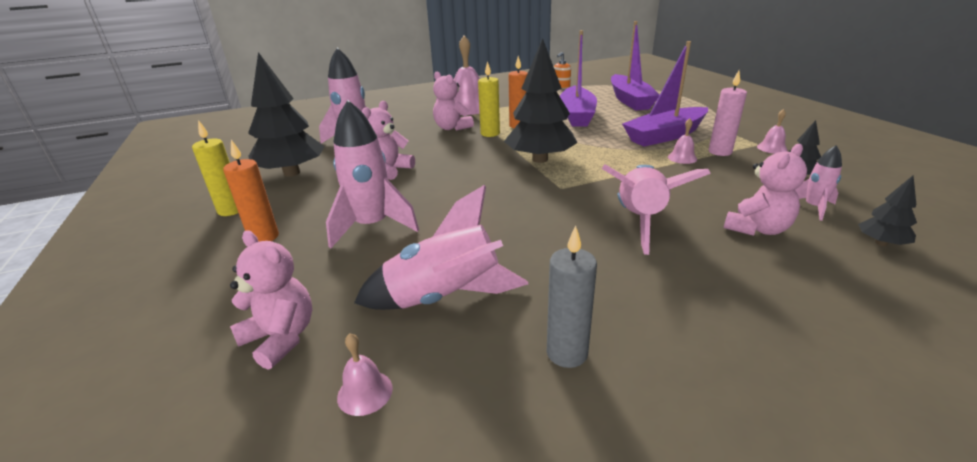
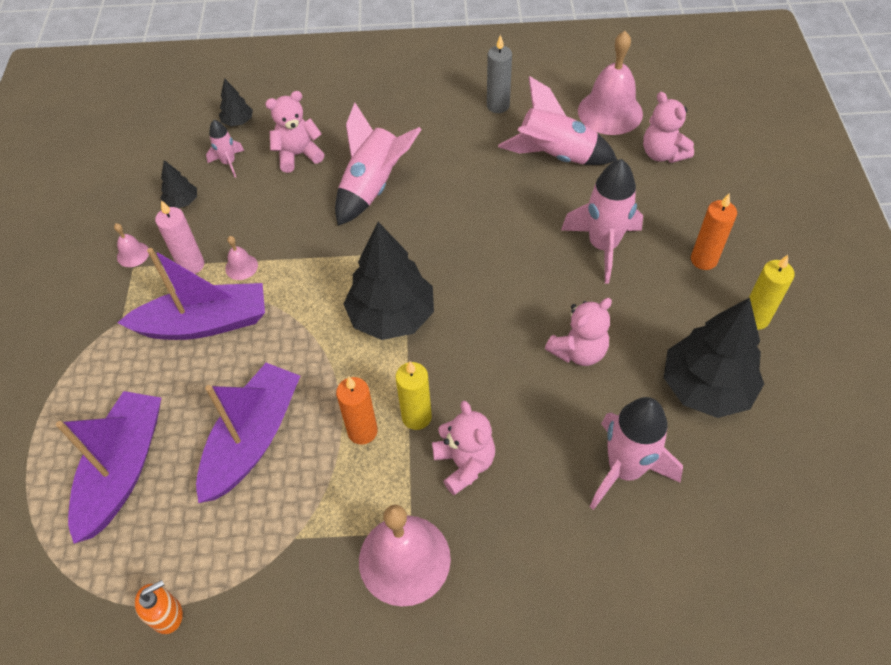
camera: 160 degrees left, 25 degrees up
pink bell [337,333,393,416] -> pink bell [578,31,643,135], size x2.24

